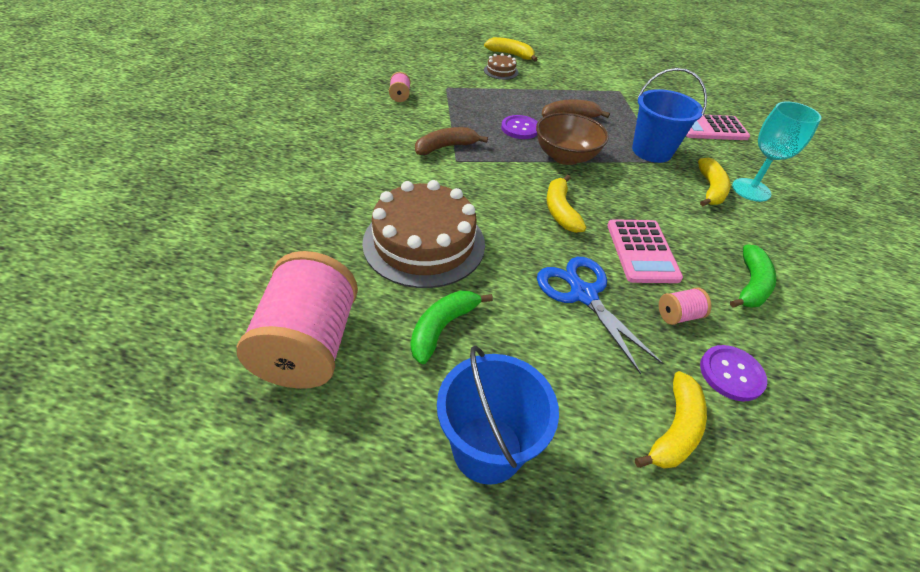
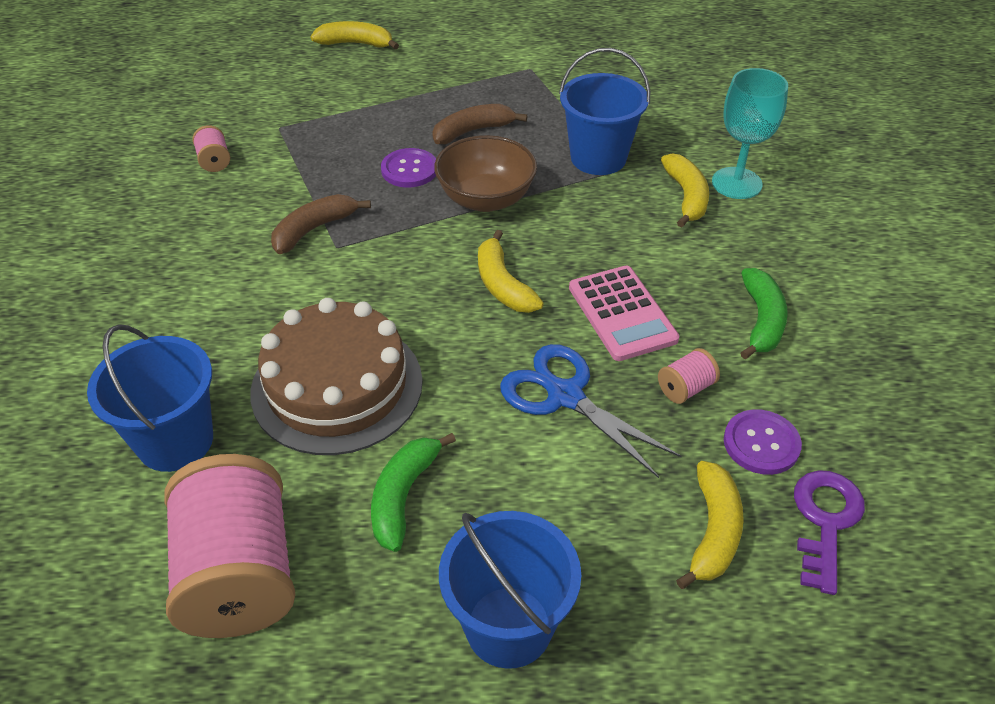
camera: 15 degrees left, 0 degrees up
brown cake [484,53,518,80] -> none
pink calculator [686,115,750,140] -> none
none -> blue bucket [87,324,213,472]
none -> purple key [794,470,865,595]

